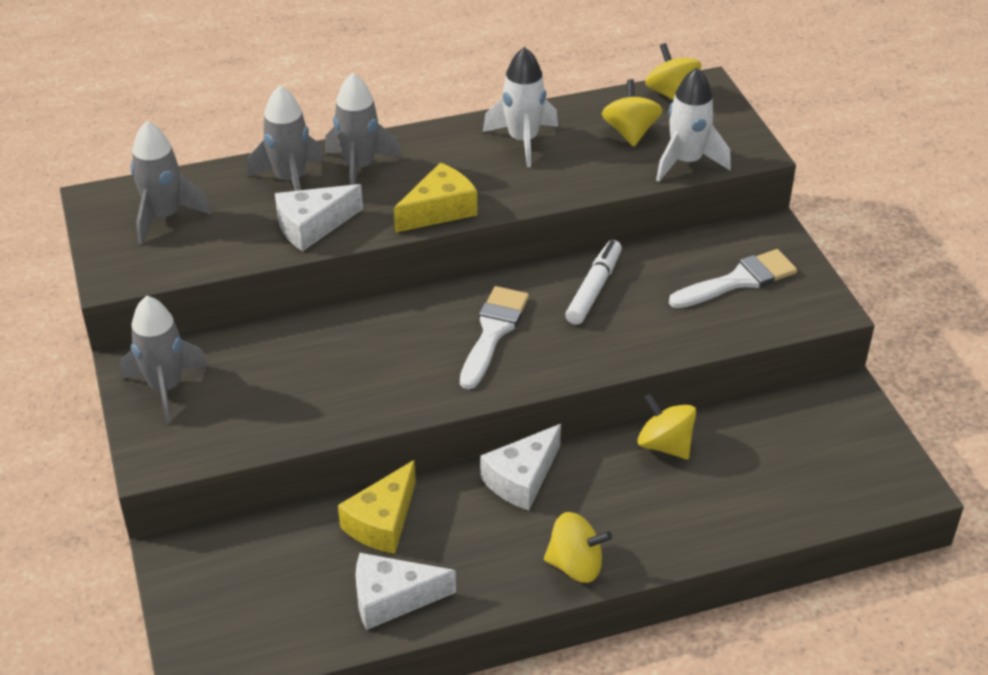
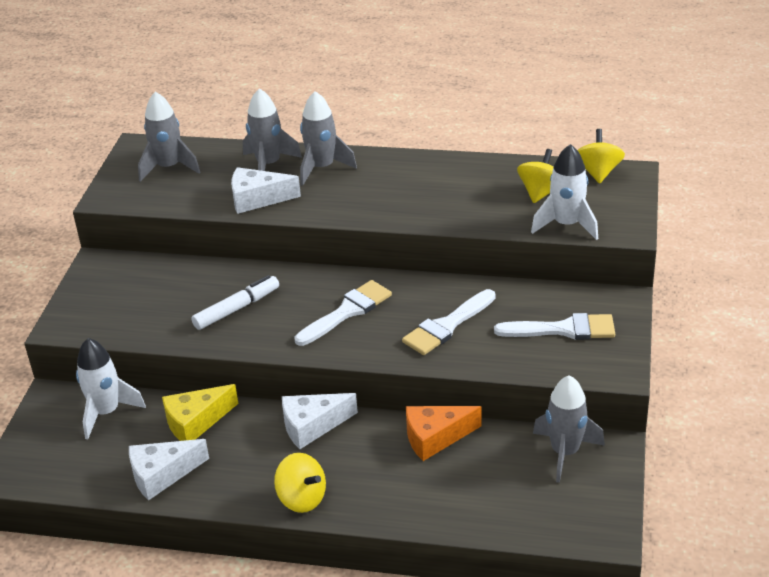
camera: 30 degrees right, 5 degrees down
grey rocket [120,296,208,424] -> grey rocket moved to [533,375,605,483]
white cheese [356,553,456,630] -> white cheese turned 45 degrees counterclockwise [129,439,209,501]
yellow cheese [394,162,477,233] -> none
white rocket [483,47,558,167] -> white rocket moved to [76,338,146,439]
white marker [565,240,622,325] -> white marker moved to [191,275,279,330]
yellow spinning top [637,393,696,459] -> orange cheese [406,406,482,461]
none -> white brush [402,289,496,355]

